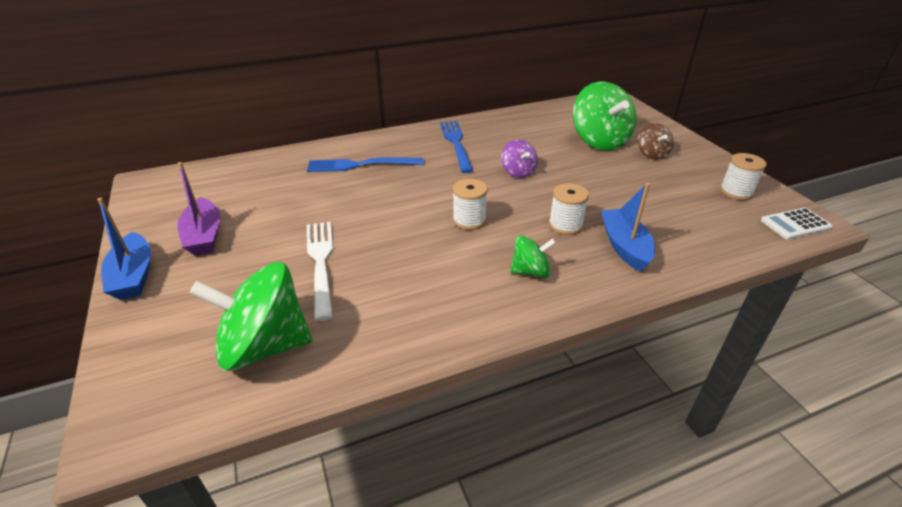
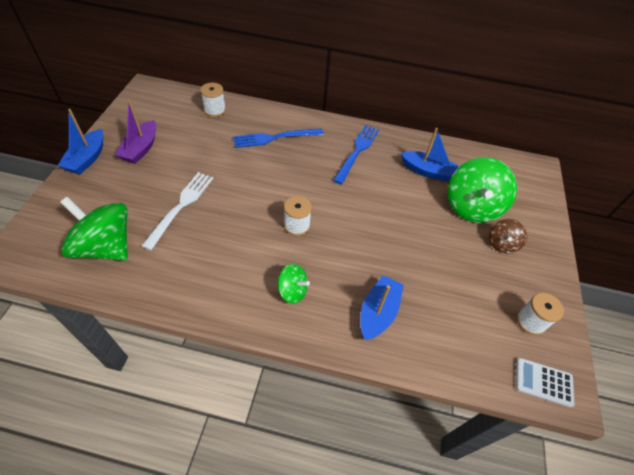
camera: 30 degrees right, 15 degrees up
blue fork [307,157,423,172] -> blue fork turned 45 degrees counterclockwise [233,128,324,148]
purple spinning top [501,139,538,178] -> none
white spool [549,183,589,235] -> white spool moved to [200,83,226,117]
none -> blue boat [401,128,459,181]

